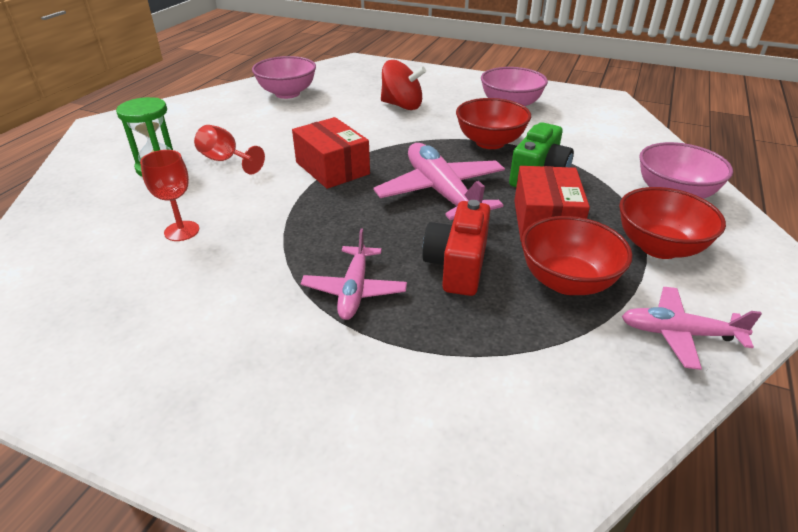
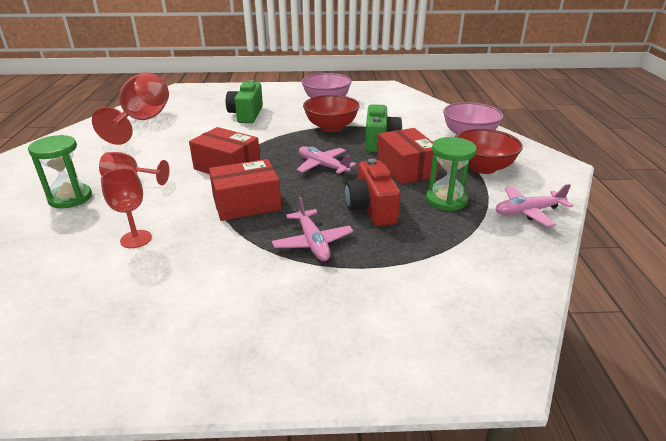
camera: 25 degrees left, 5 degrees down
pink bowl [252,56,316,99] -> red goblet [92,72,169,145]
pink plane [374,143,505,220] -> pink plane [297,146,356,175], size x0.61
red spinning top [381,60,426,110] -> green camera [226,80,263,123]
red bowl [521,216,633,295] -> green hourglass [426,137,477,211]
none -> red box [209,159,282,221]

